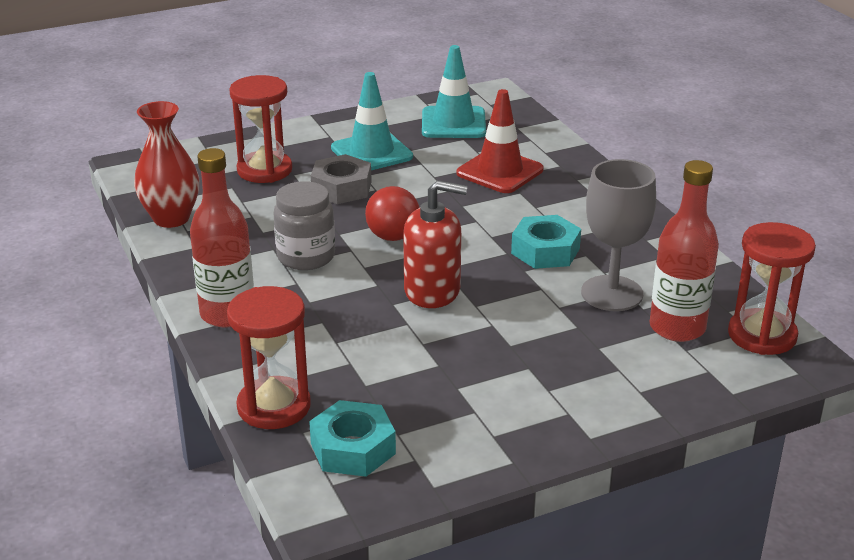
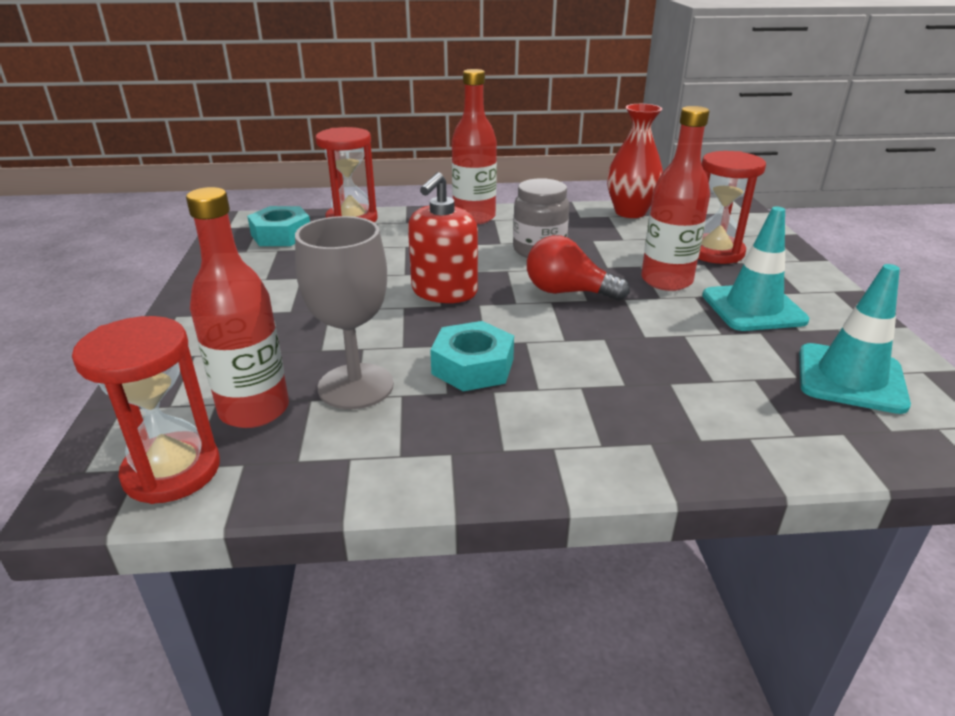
camera: 110 degrees right, 0 degrees up
grey nut [311,154,372,204] -> red bottle [641,106,710,291]
red traffic cone [457,89,544,193] -> none

